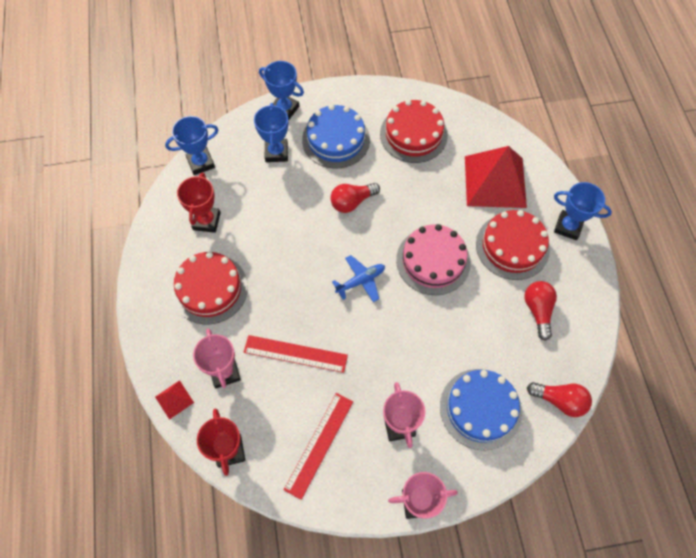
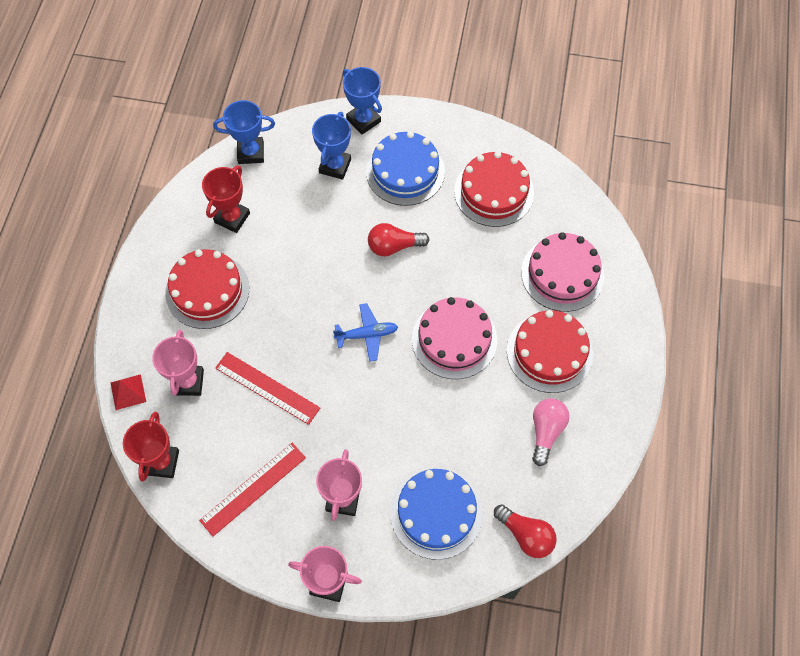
camera: 20 degrees right, 0 degrees up
red pyramid [465,146,527,208] -> pink cake [521,232,605,312]
red light bulb [524,281,557,341] -> pink light bulb [532,398,569,466]
blue trophy [554,182,612,240] -> none

